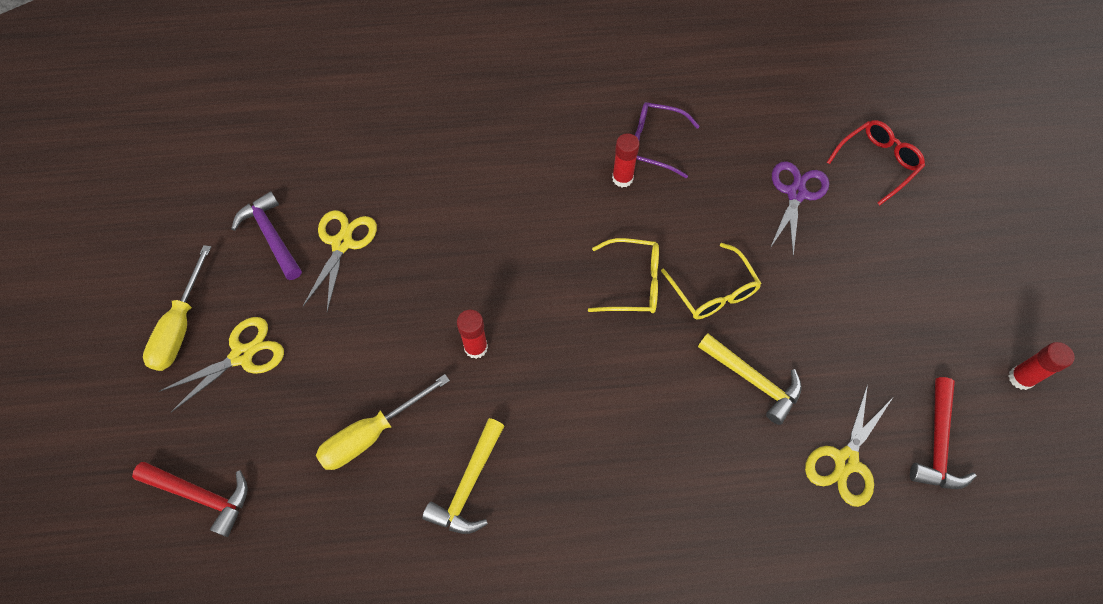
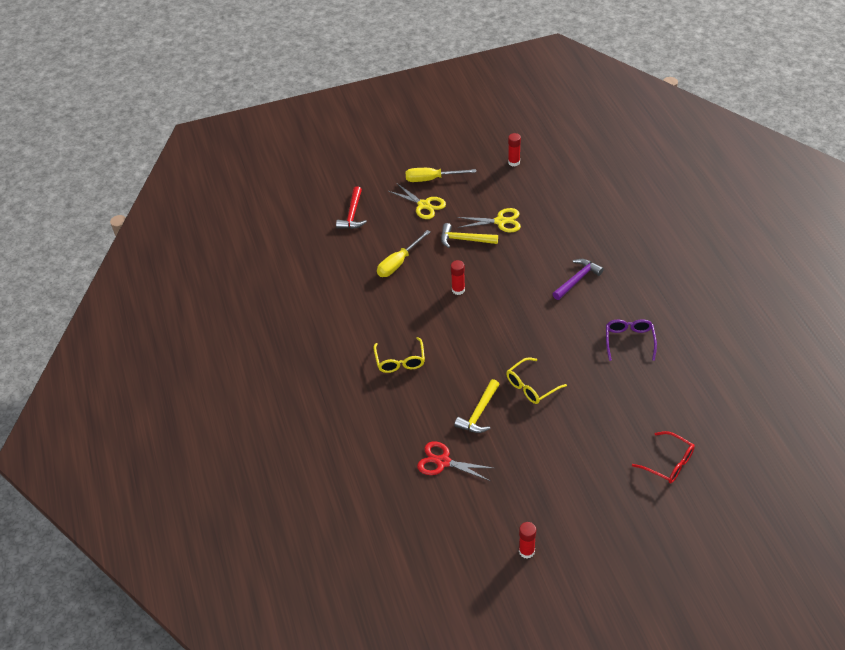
camera: 80 degrees right, 15 degrees down
purple hammer [231,191,302,280] -> purple hammer moved to [553,259,604,300]
yellow screwdriver [316,374,450,470] -> yellow screwdriver turned 90 degrees counterclockwise [377,230,430,277]
yellow hammer [422,418,504,534] -> yellow hammer moved to [441,223,498,248]
yellow glasses [588,238,659,313] -> yellow glasses moved to [374,337,425,373]
red glue stick [612,133,640,187] -> red glue stick moved to [508,133,521,166]
purple scissors [770,161,829,257] -> none
yellow scissors [805,384,893,507] -> red scissors [417,441,493,481]
red hammer [910,377,977,489] -> none

